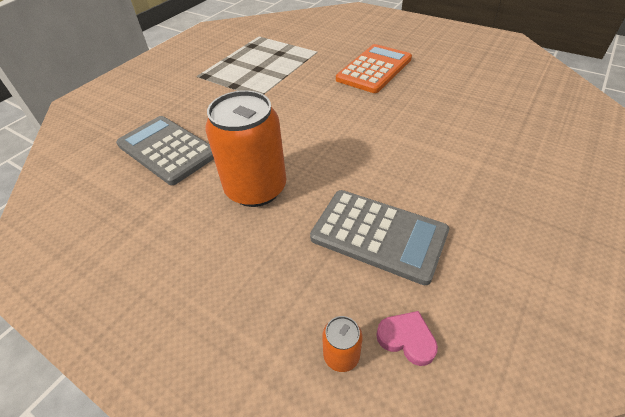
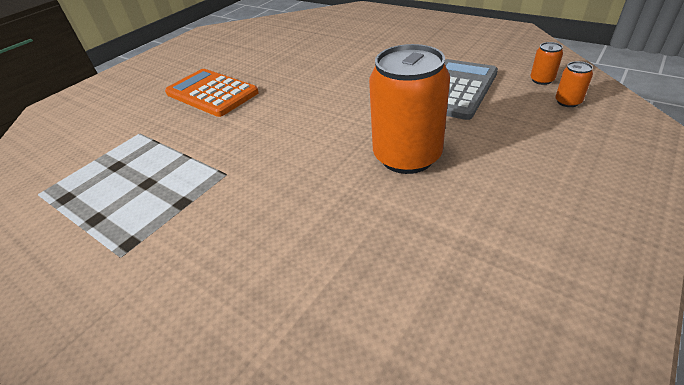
camera: 85 degrees left, 5 degrees down
grey calculator [116,116,214,185] -> none
pink heart [376,311,438,366] -> orange can [531,42,563,85]

